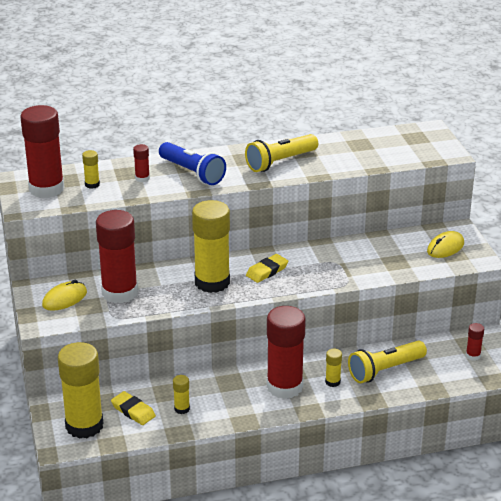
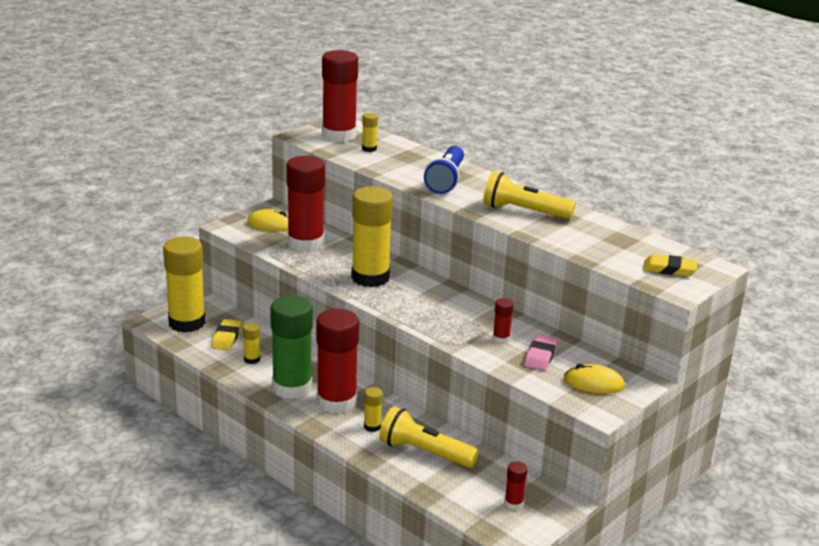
camera: 55 degrees right, 5 degrees down
red glue stick [133,144,150,182] -> red glue stick moved to [493,298,514,343]
yellow eraser [246,254,288,283] -> yellow eraser moved to [643,254,697,277]
none -> green glue stick [270,295,313,399]
none -> pink eraser [524,334,558,371]

